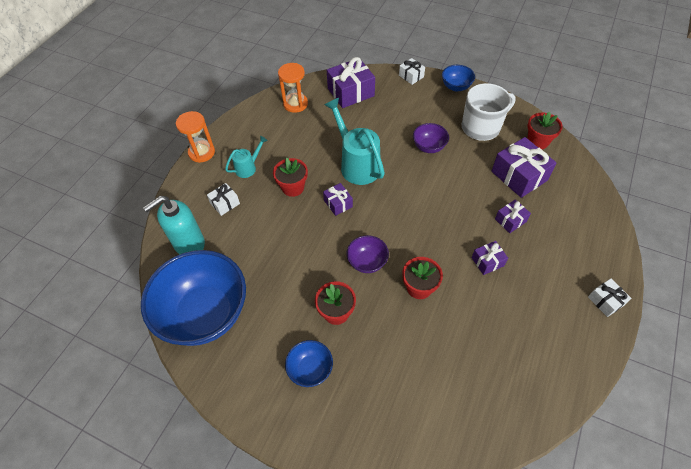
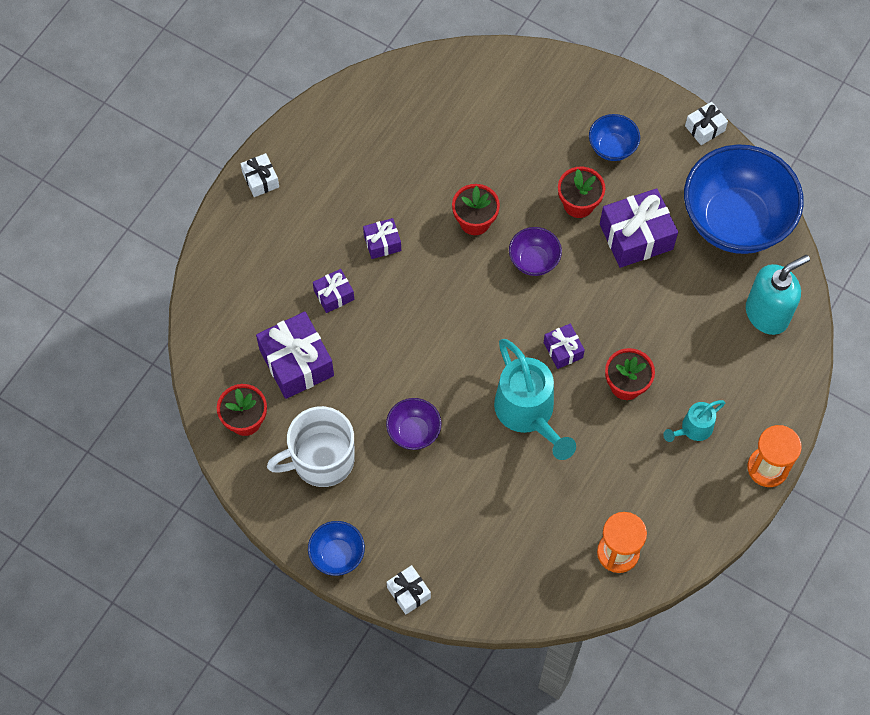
camera: 175 degrees left, 10 degrees up
white gift [207,183,240,216] -> white gift moved to [685,102,728,145]
purple gift [327,57,375,108] -> purple gift moved to [600,188,678,268]

